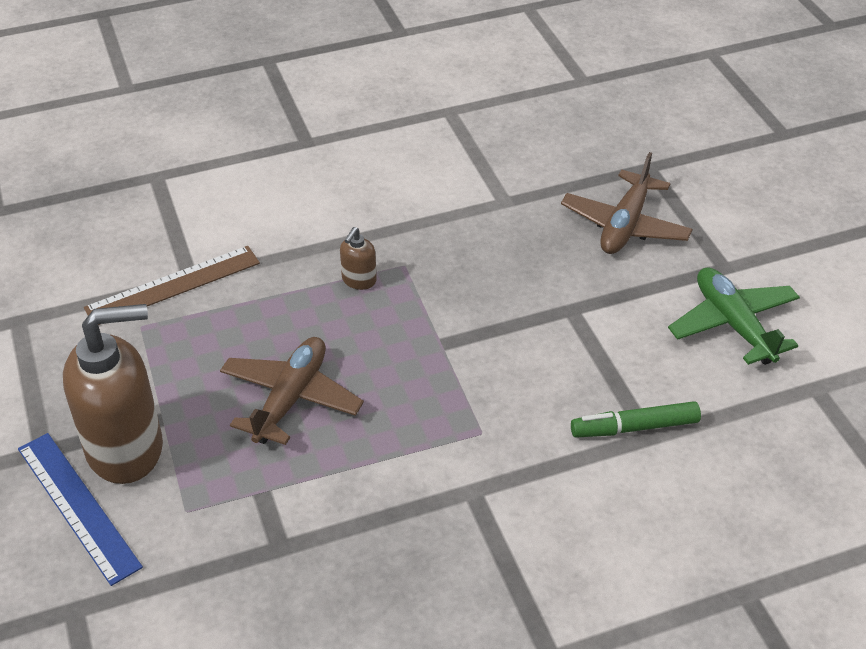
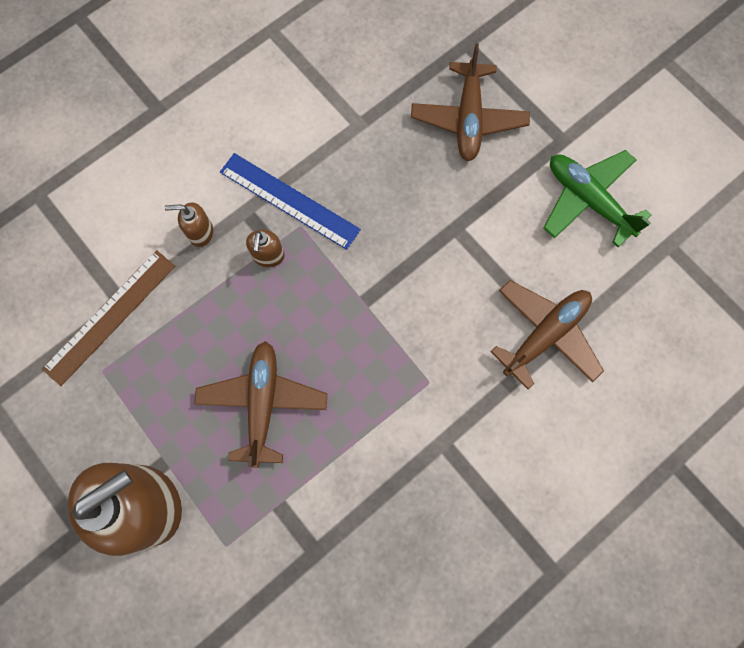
camera: 20 degrees left, 30 degrees up
blue ruler [18,433,143,586] -> blue ruler moved to [220,153,361,250]
green marker [571,401,701,438] -> brown plane [491,280,604,389]
none -> brown soap dispenser [165,202,213,247]

